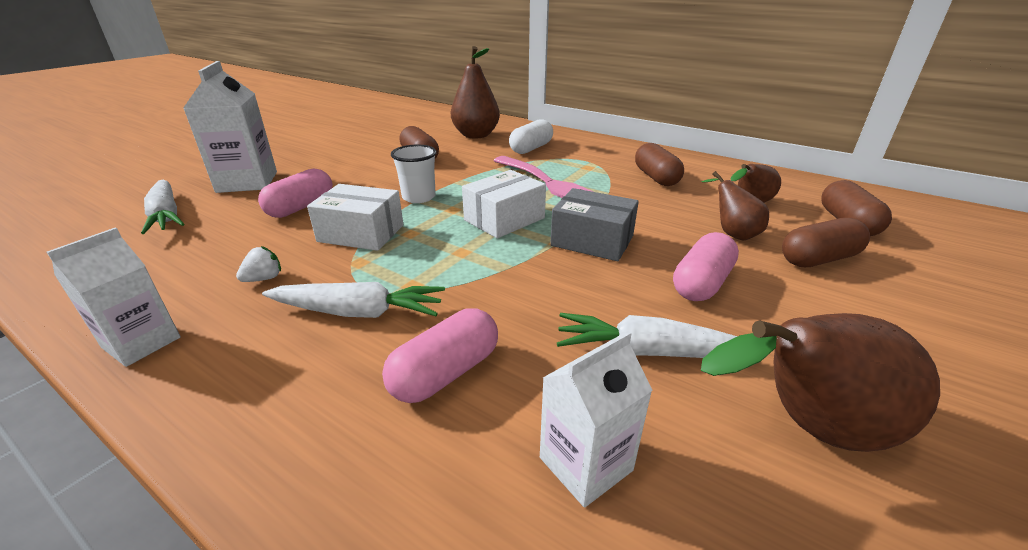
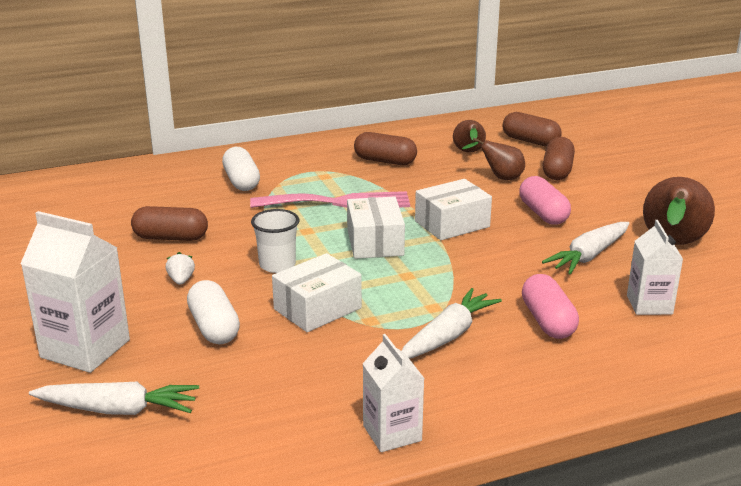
camera: 55 degrees left, 5 degrees down
white strawberry [236,246,281,282] -> white strawberry moved to [166,252,195,285]
pink capsule [258,169,333,218] -> white capsule [187,280,240,344]
brown pear [451,46,500,139] -> none
grey box [550,188,639,261] -> white box [415,179,492,240]

